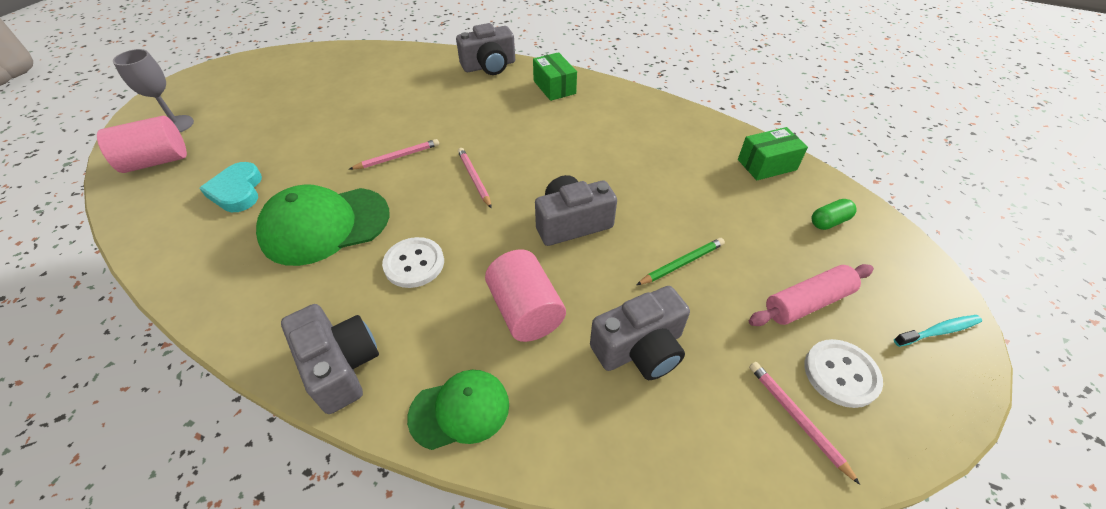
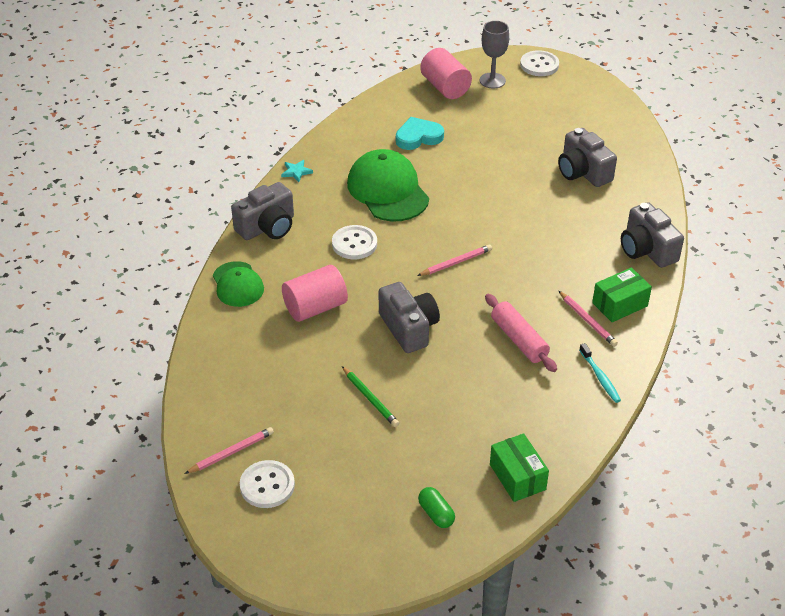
camera: 85 degrees right, 5 degrees down
pink pencil [350,139,439,169] -> pink pencil moved to [559,291,618,347]
grey camera [590,286,690,380] -> grey camera moved to [558,128,617,187]
pink rolling pin [749,264,874,326] -> pink rolling pin moved to [485,294,557,372]
turquoise toothbrush [894,315,982,347] -> turquoise toothbrush moved to [579,343,621,403]
none -> turquoise star [281,160,313,182]
none -> white button [520,50,559,76]

